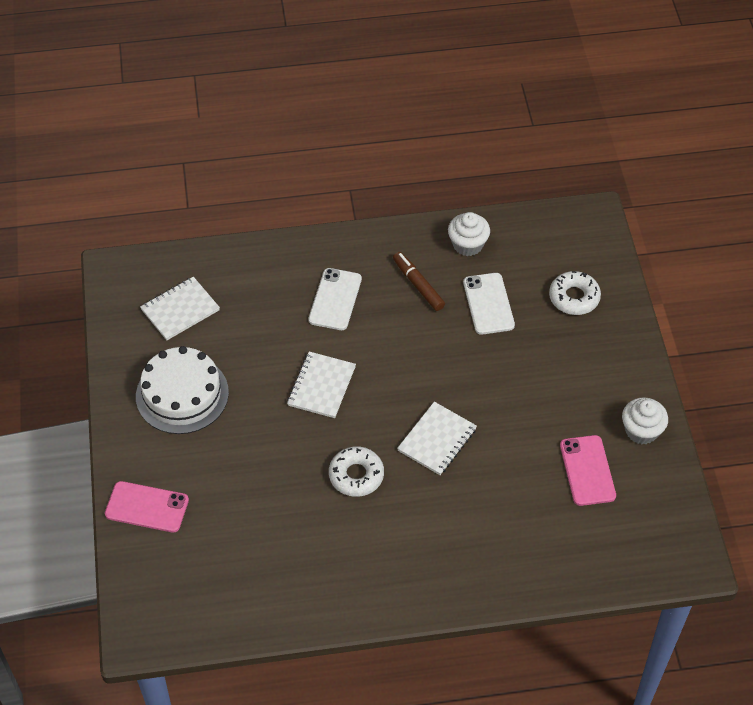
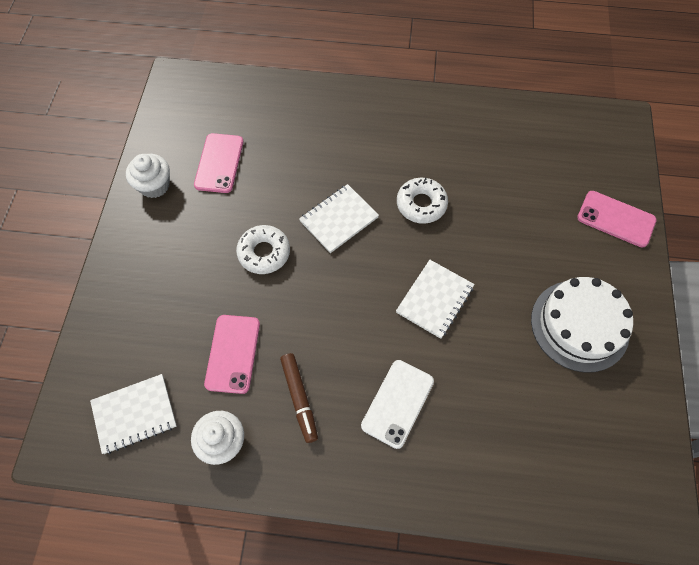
camera: 165 degrees left, 10 degrees up
white notebook [140,277,220,340] -> white notebook moved to [90,374,177,454]
white phone [463,273,515,335] -> pink phone [204,315,260,394]
white donut [549,271,601,315] -> white donut moved to [236,225,290,274]

